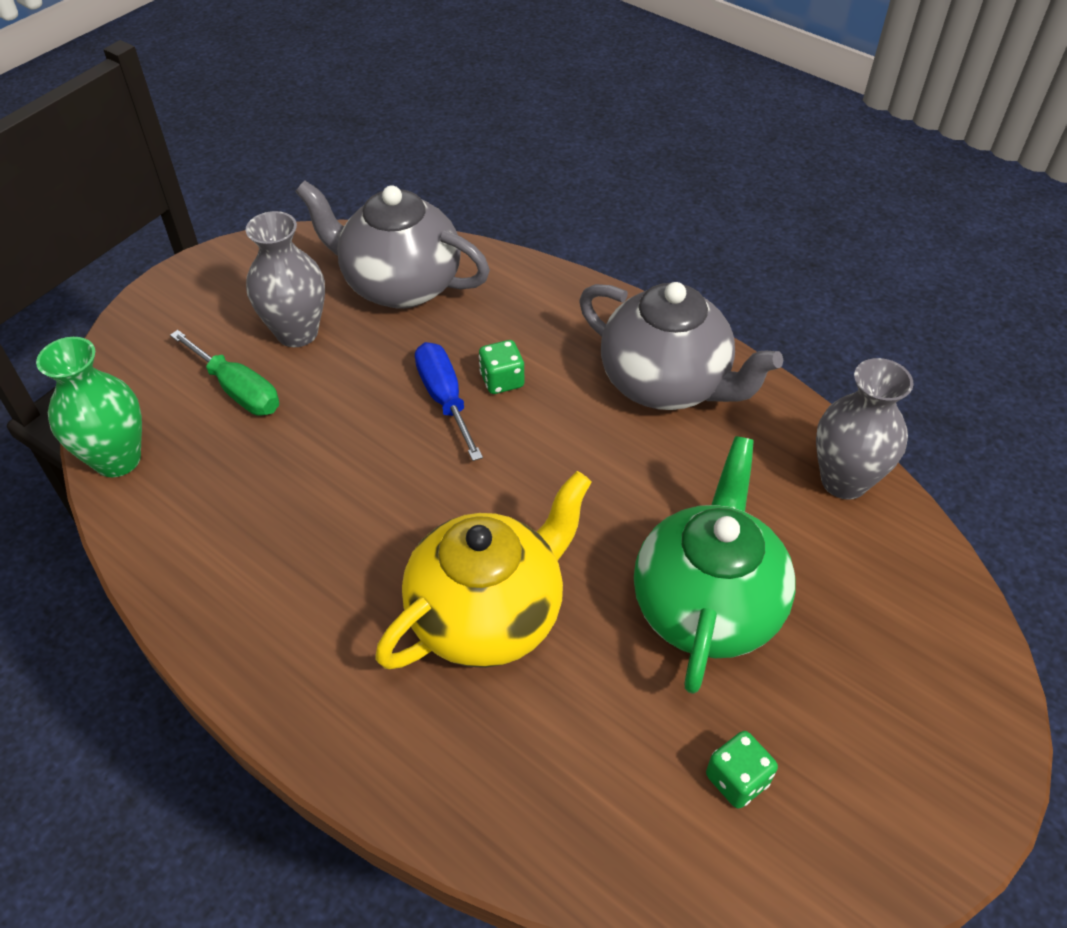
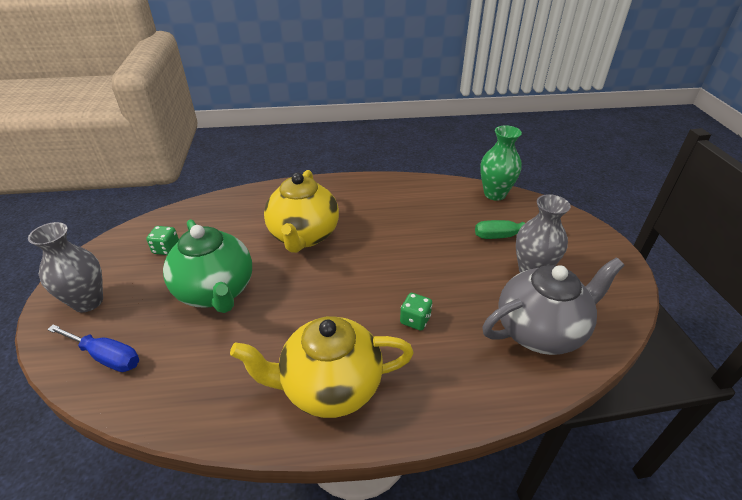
camera: 135 degrees right, 10 degrees down
blue screwdriver [415,342,483,461] -> blue screwdriver moved to [47,324,139,372]
grey teapot [579,282,783,410] -> yellow teapot [230,316,414,418]
grey vase [816,358,914,500] -> grey vase moved to [28,222,103,312]

